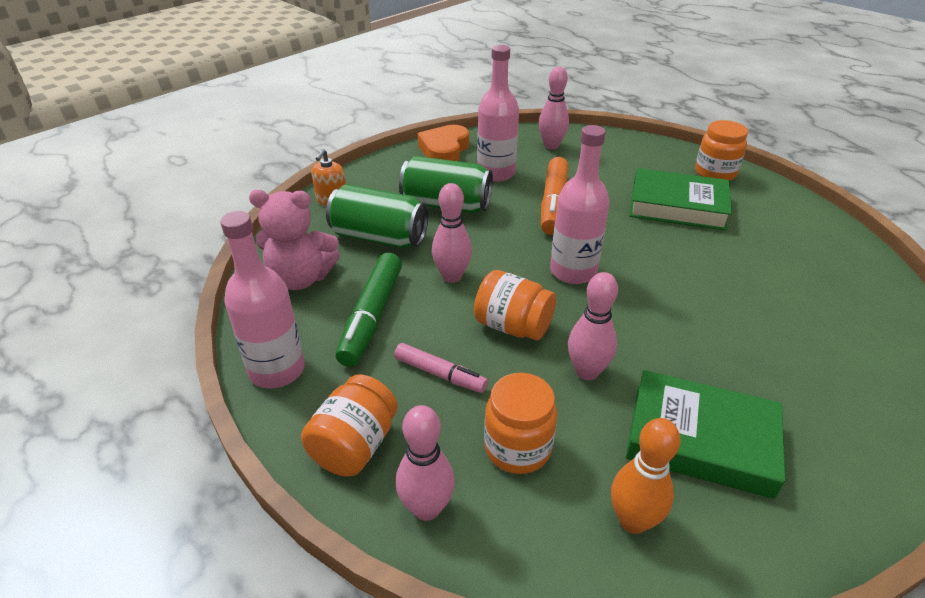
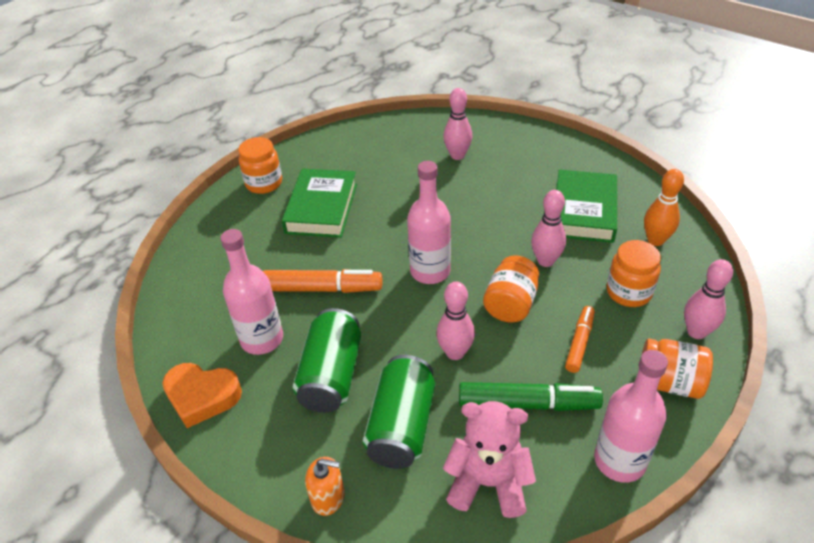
camera: 95 degrees left, 5 degrees up
pink teddy bear [249,190,340,290] -> pink teddy bear turned 75 degrees counterclockwise [443,401,536,518]
pink marker [394,343,488,393] -> orange marker [565,306,595,373]
pink bowling pin [539,67,569,149] -> pink bowling pin moved to [443,88,472,160]

